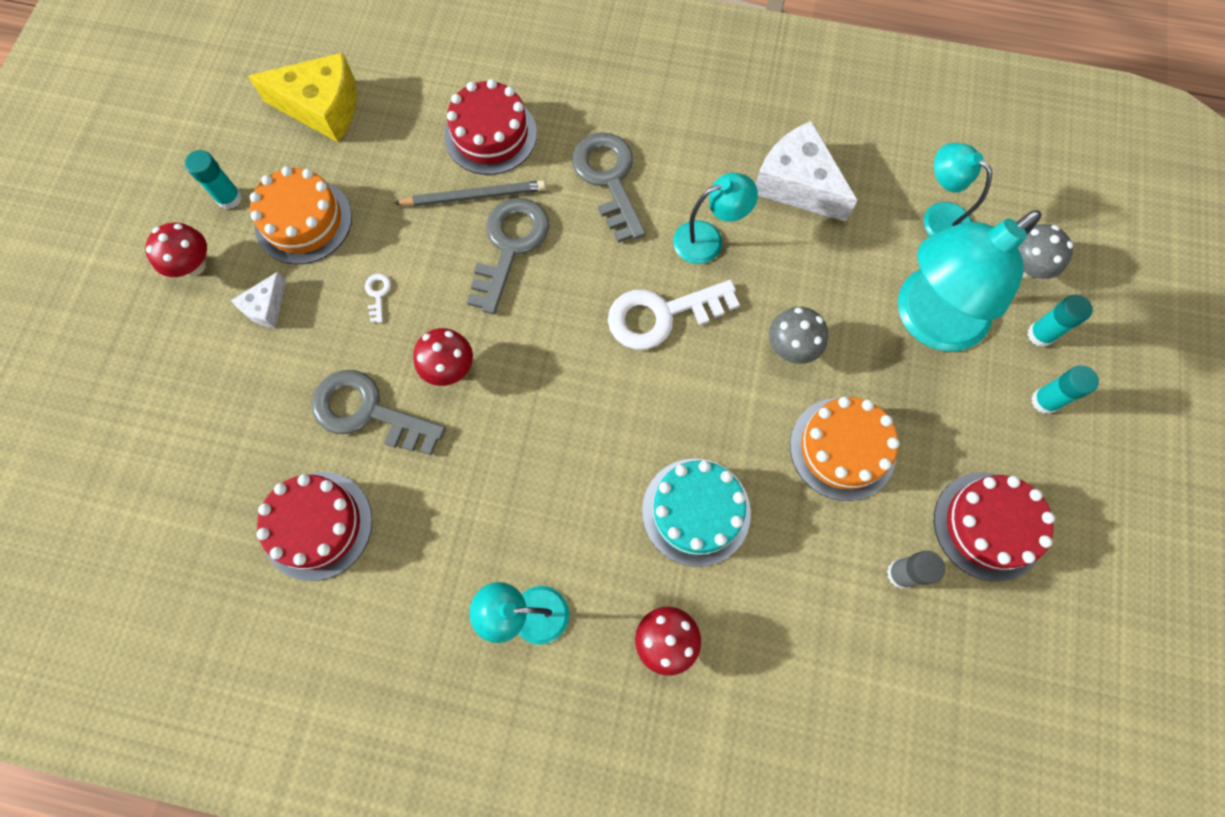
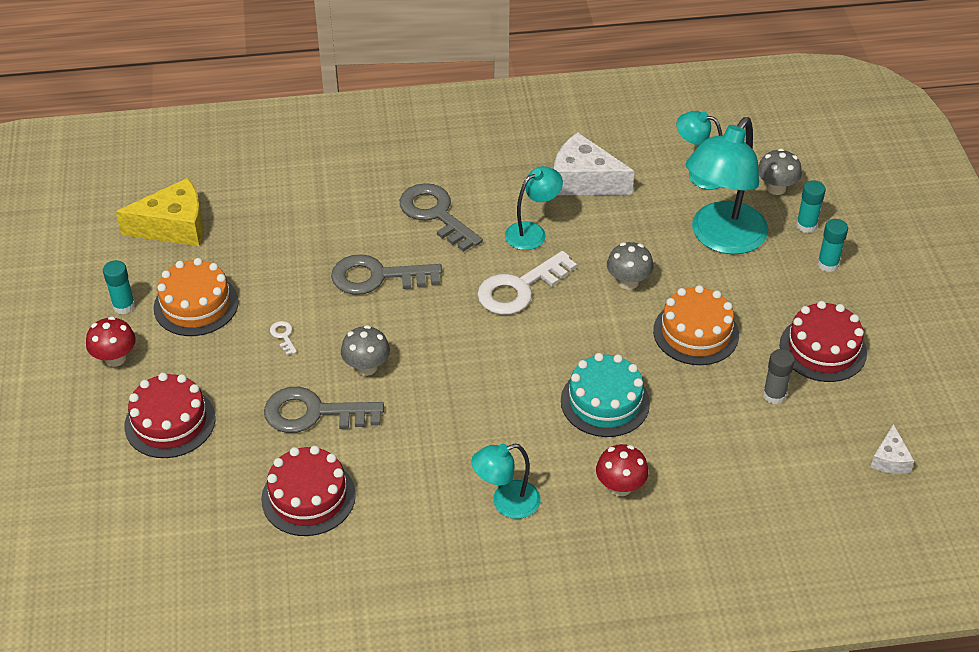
camera: 20 degrees left, 25 degrees down
white cheese [231,272,286,328] -> white cheese moved to [871,424,914,474]
grey pencil [394,180,546,206] -> none
red mushroom [413,328,473,386] -> grey mushroom [341,325,390,376]
red cake [444,79,537,175] -> red cake moved to [124,373,215,458]
grey key [467,198,549,314] -> grey key turned 90 degrees counterclockwise [331,254,442,295]

